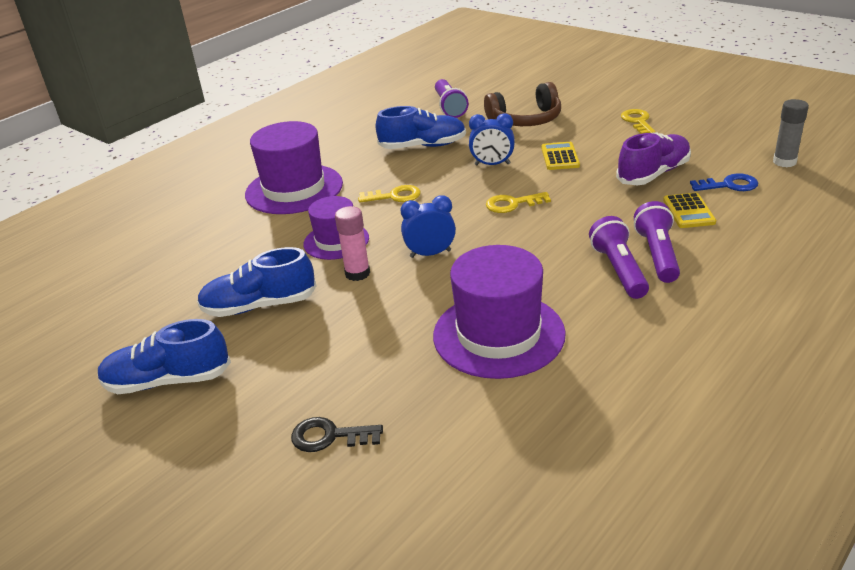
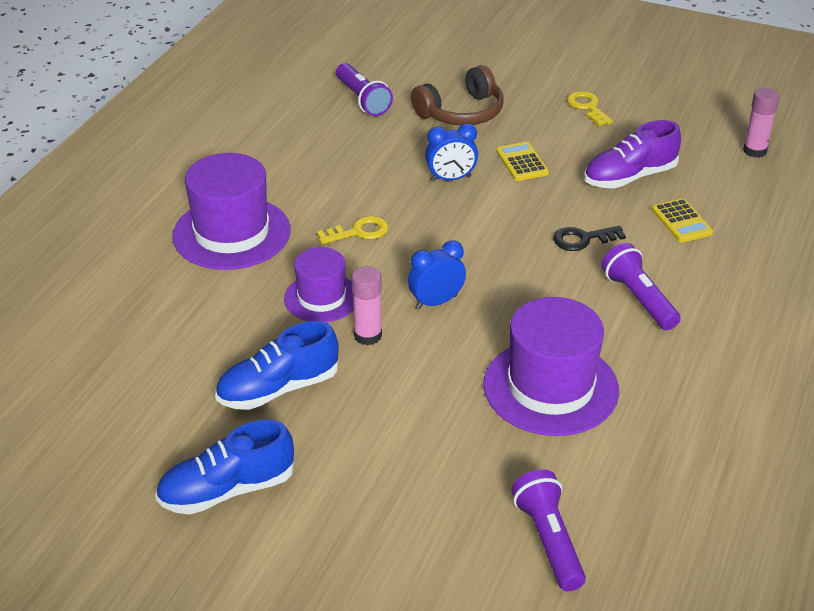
camera: 20 degrees left, 5 degrees up
black key [291,417,383,452] -> black key moved to [553,226,626,251]
blue shoe [375,106,466,149] -> none
yellow key [486,192,551,213] -> none
purple shoe [616,132,691,185] -> purple shoe turned 150 degrees counterclockwise [584,120,681,188]
purple flashlight [634,201,680,283] -> purple flashlight moved to [511,469,586,591]
blue key [690,173,758,191] -> none
grey glue stick [773,99,809,167] -> pink glue stick [743,88,779,158]

